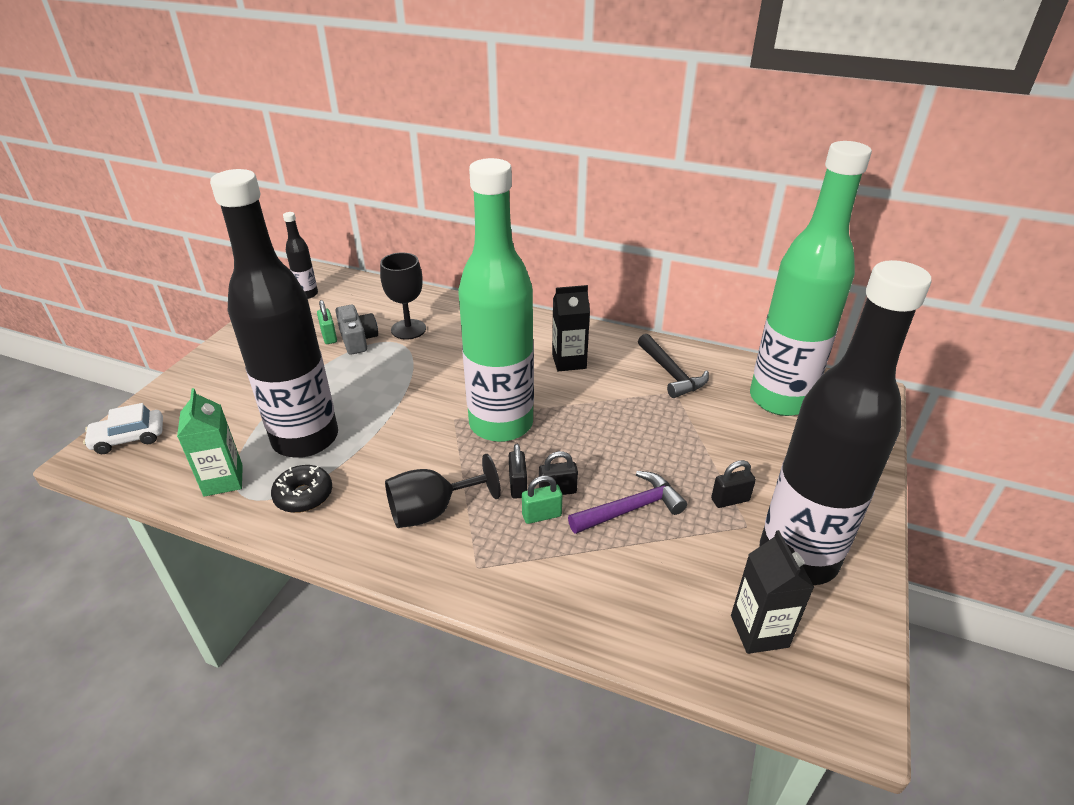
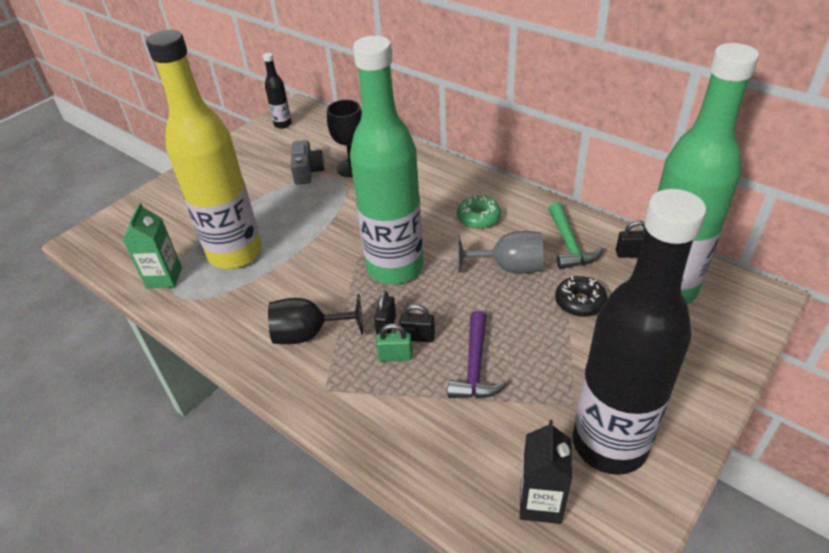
camera: 20 degrees right, 5 degrees up
white car [83,403,163,454] -> none
black bottle [210,169,338,458] -> yellow bottle [146,30,262,269]
black donut [271,465,332,513] -> black donut moved to [555,276,607,317]
green padlock [317,300,337,344] -> none
black carton [552,285,590,371] -> green donut [457,196,501,229]
purple hammer [568,471,687,534] -> purple hammer turned 105 degrees clockwise [447,311,507,398]
black hammer [638,334,709,398] -> green hammer [548,202,603,269]
black padlock [711,460,756,508] -> black padlock moved to [616,220,646,258]
none -> grey goblet [457,231,543,274]

